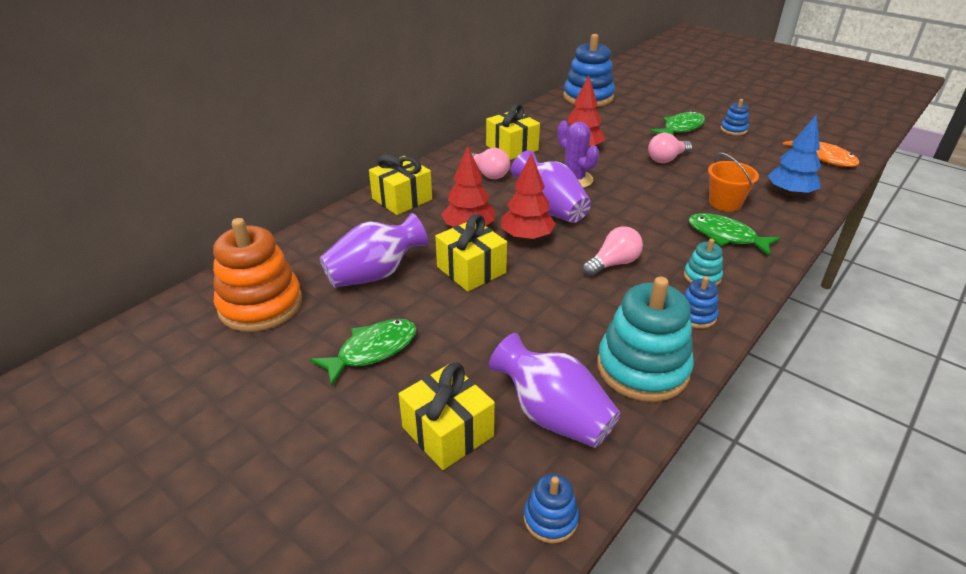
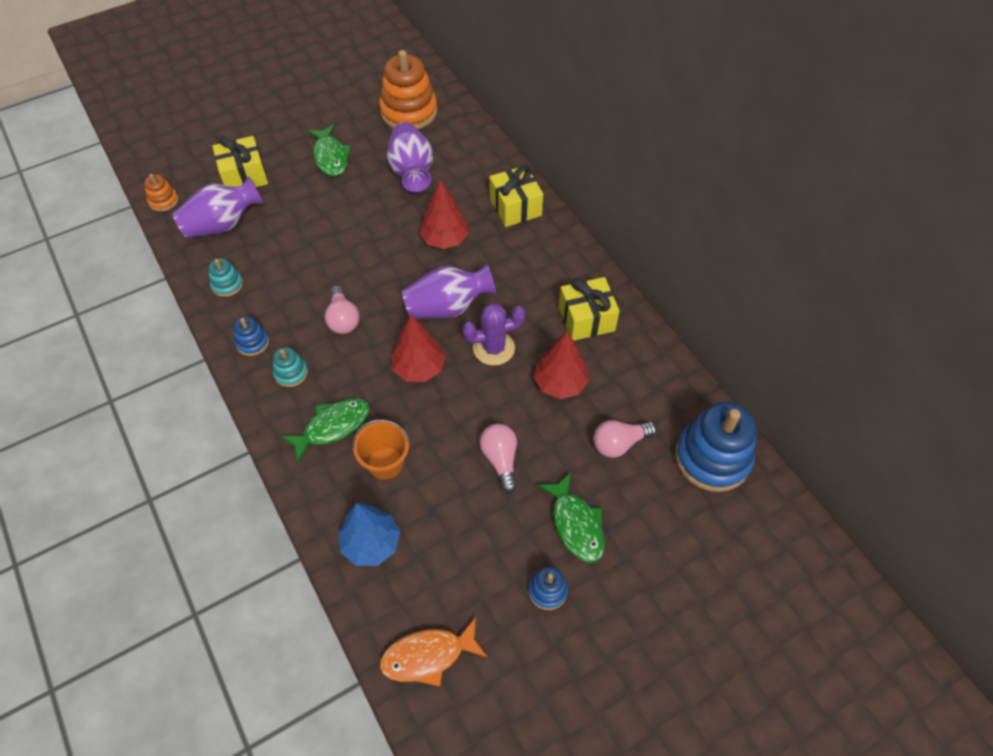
camera: 110 degrees right, 20 degrees up
yellow gift [435,214,507,292] -> none
pink light bulb [472,148,510,179] -> pink light bulb moved to [593,420,656,458]
red tree [501,153,556,241] -> red tree moved to [391,315,445,382]
blue stacking toy [524,474,579,543] -> orange stacking toy [144,174,178,212]
turquoise stacking toy [597,277,694,402] -> turquoise stacking toy [208,258,243,297], size x0.47

